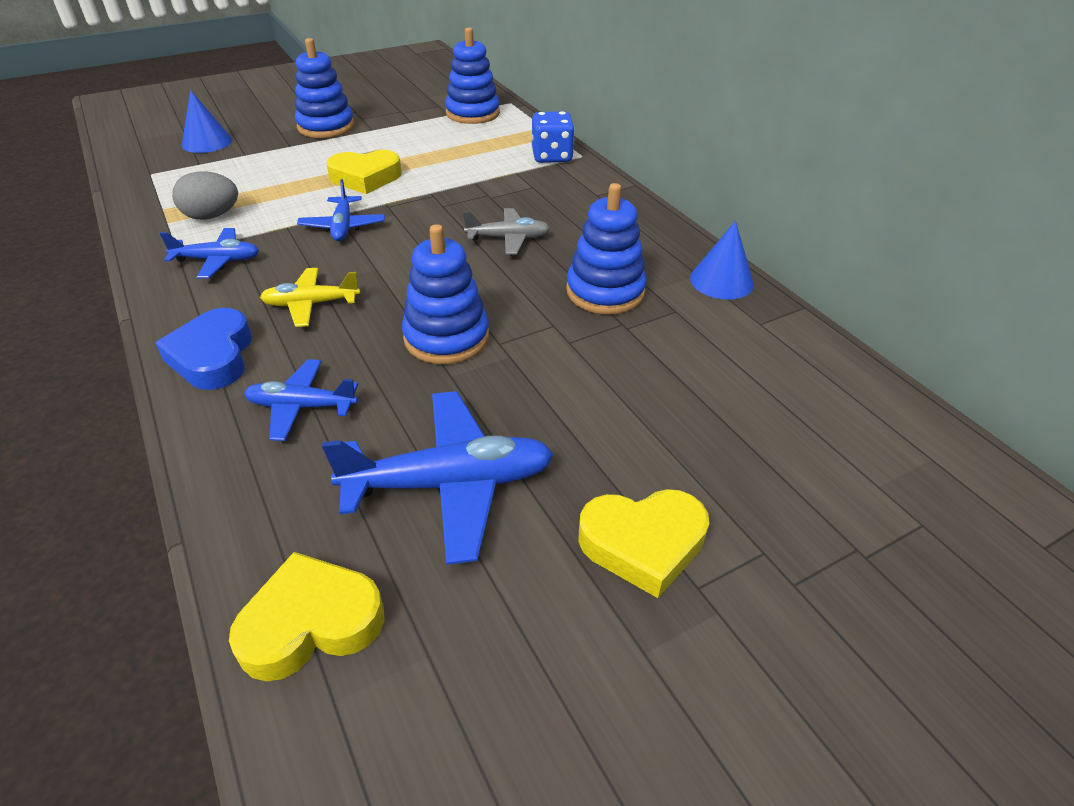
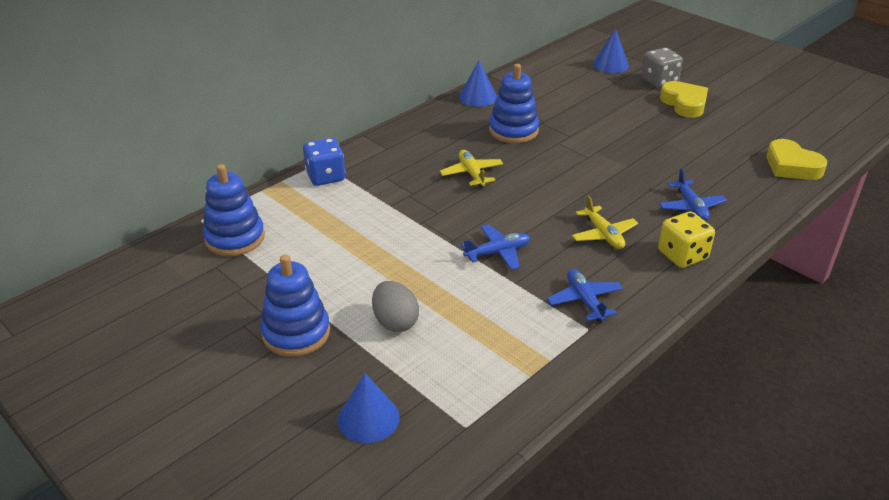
camera: 105 degrees left, 5 degrees down
blue heart [155,308,252,390] -> yellow dice [658,212,715,268]
grey egg [172,172,238,220] -> grey egg moved to [372,281,419,332]
blue plane [322,391,554,565] -> none
yellow heart [326,150,402,194] -> none
blue stacking toy [402,224,489,364] -> none
grey plane [463,208,550,255] -> yellow plane [440,150,503,188]
none -> blue cone [593,29,629,73]
none -> grey dice [641,48,683,87]

